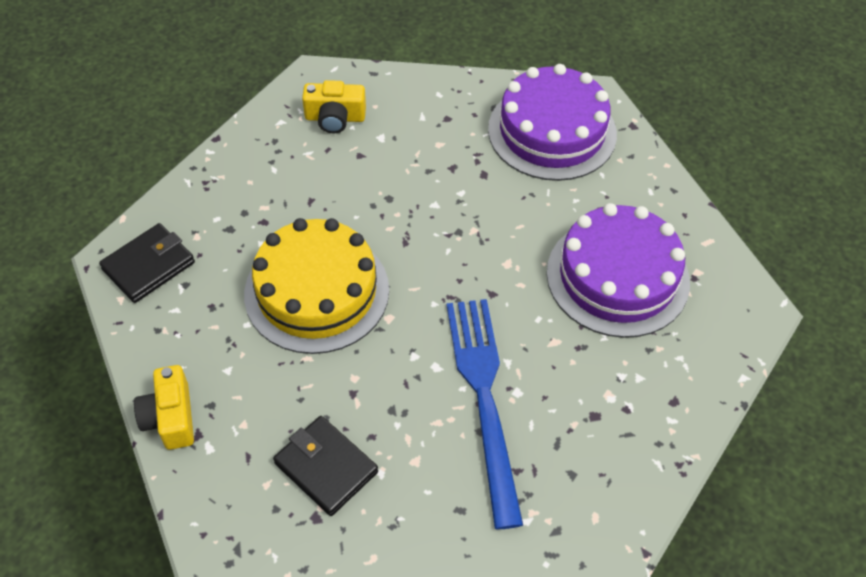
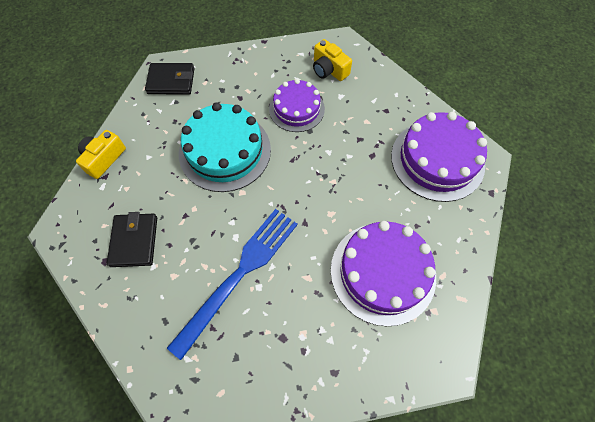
camera: 45 degrees right, 10 degrees up
yellow cake [244,218,389,354] -> turquoise cake [179,102,271,192]
none -> purple cake [269,79,325,132]

